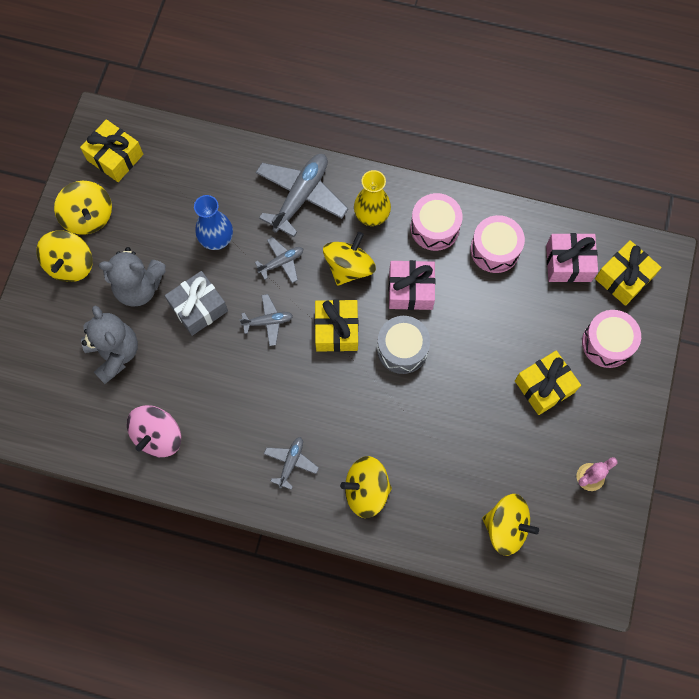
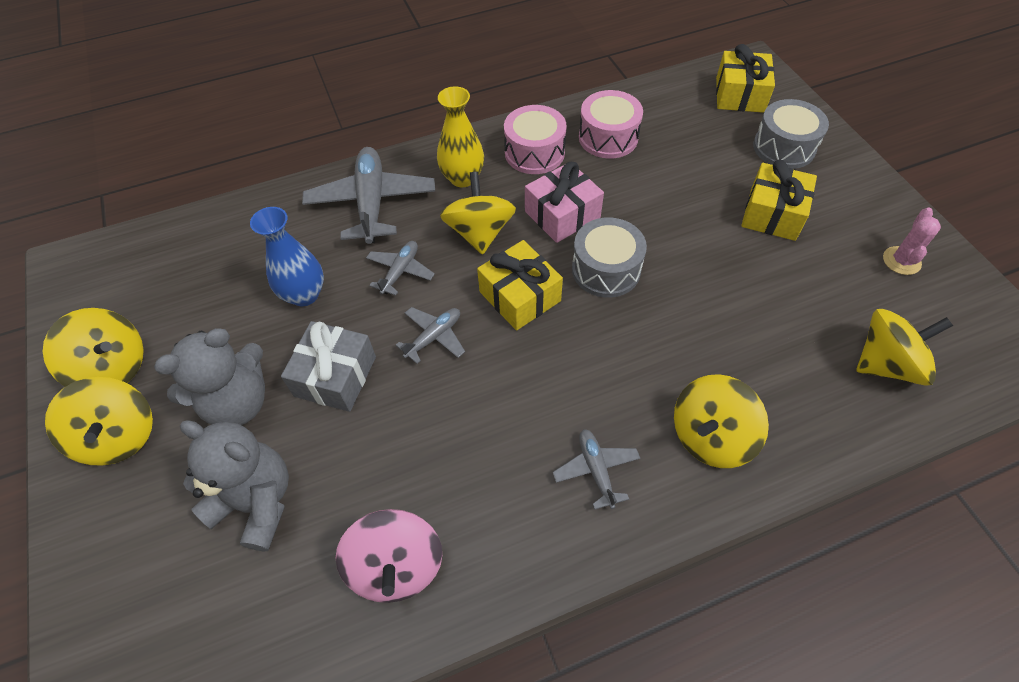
camera: 35 degrees left, 15 degrees down
yellow gift [80,119,143,182] -> none
pink gift [546,233,598,283] -> none
pink drum [582,310,641,368] -> grey drum [753,99,829,169]

